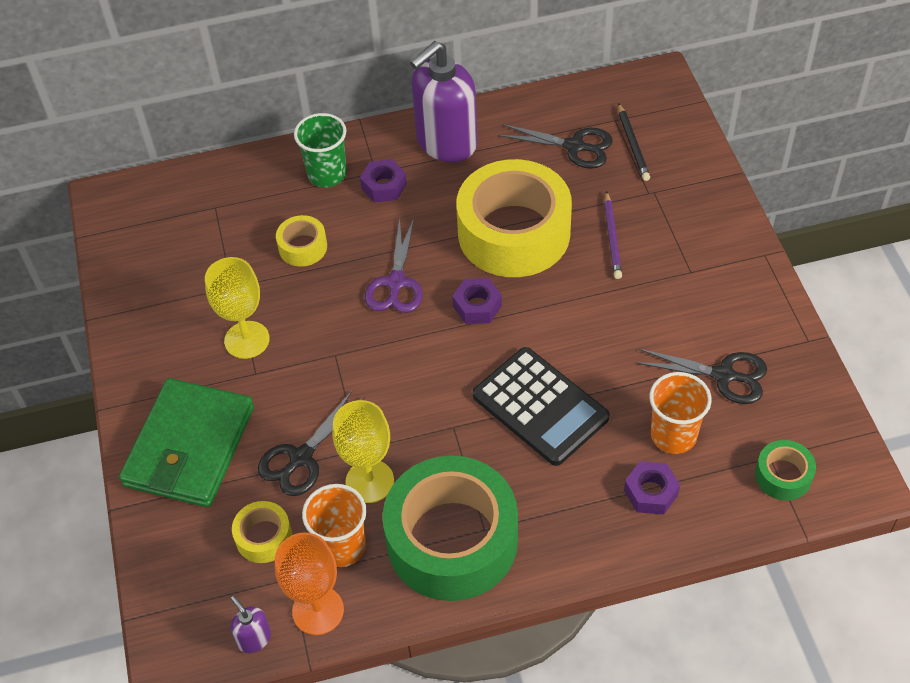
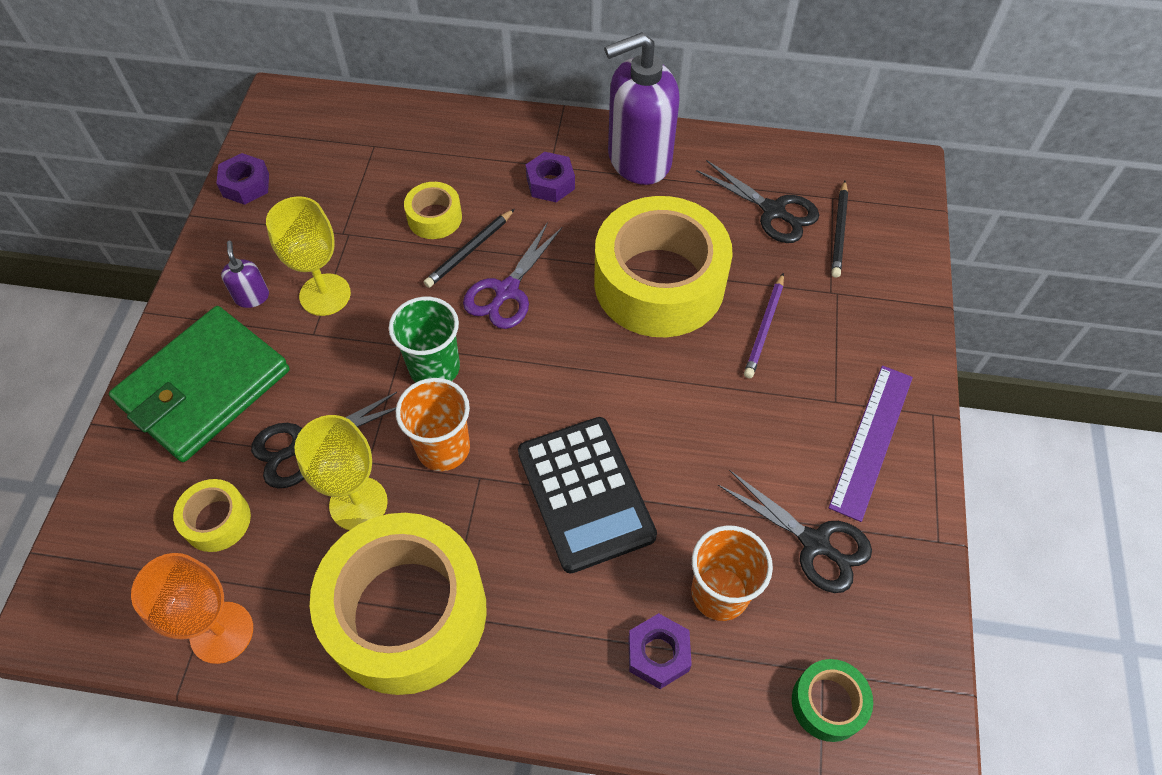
camera: 20 degrees right, 5 degrees up
purple soap dispenser [231,596,271,653] -> purple soap dispenser moved to [221,241,269,308]
green cup [294,113,347,187] -> green cup moved to [389,297,460,383]
orange cup [302,484,366,567] -> orange cup moved to [396,378,470,471]
green tape [382,456,518,601] -> yellow tape [310,513,487,695]
purple nut [452,278,502,324] -> purple nut moved to [216,153,269,205]
none -> black pencil [424,209,514,288]
none -> purple ruler [828,366,913,522]

